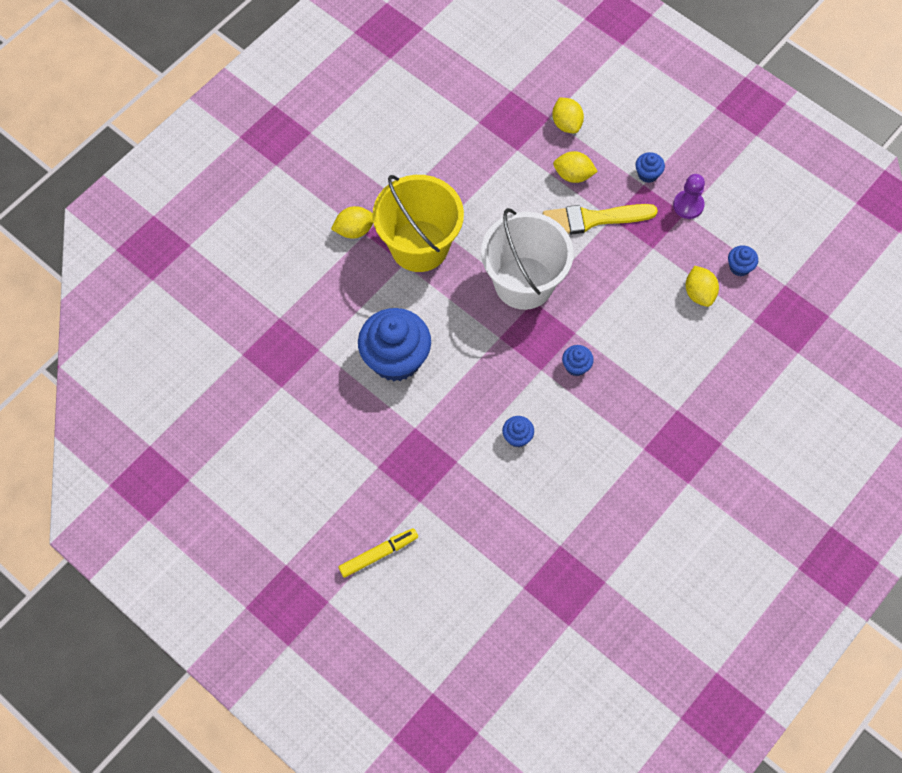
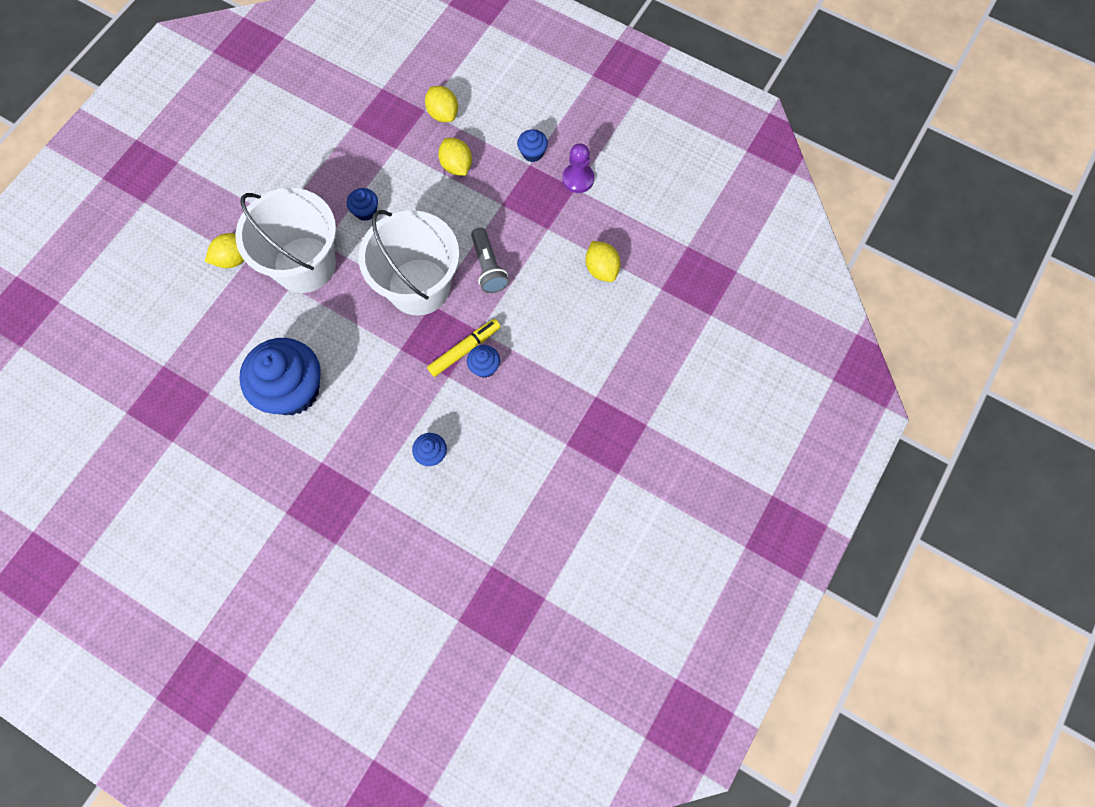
camera: 10 degrees left, 5 degrees up
yellow marker [339,528,418,578] -> yellow marker moved to [427,319,501,377]
yellow bucket [373,175,464,272] -> white bucket [235,188,336,293]
yellow brush [543,204,658,235] -> none
yellow lemon [553,151,598,183] -> yellow lemon turned 60 degrees clockwise [438,138,472,176]
blue cupcake [728,245,758,276] -> blue cupcake moved to [347,188,378,221]
none -> grey flashlight [471,227,509,293]

